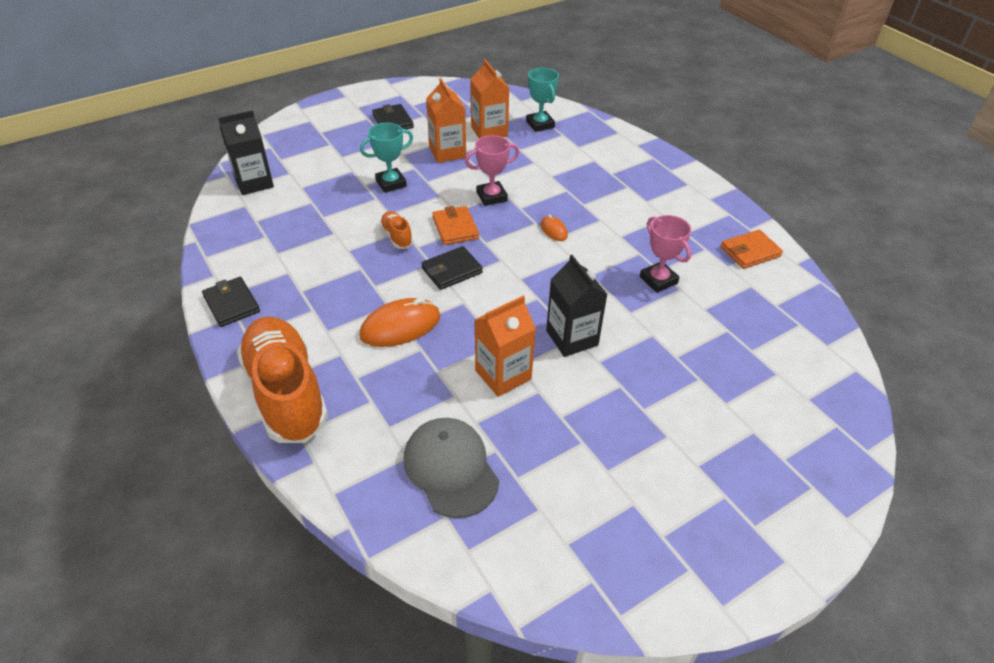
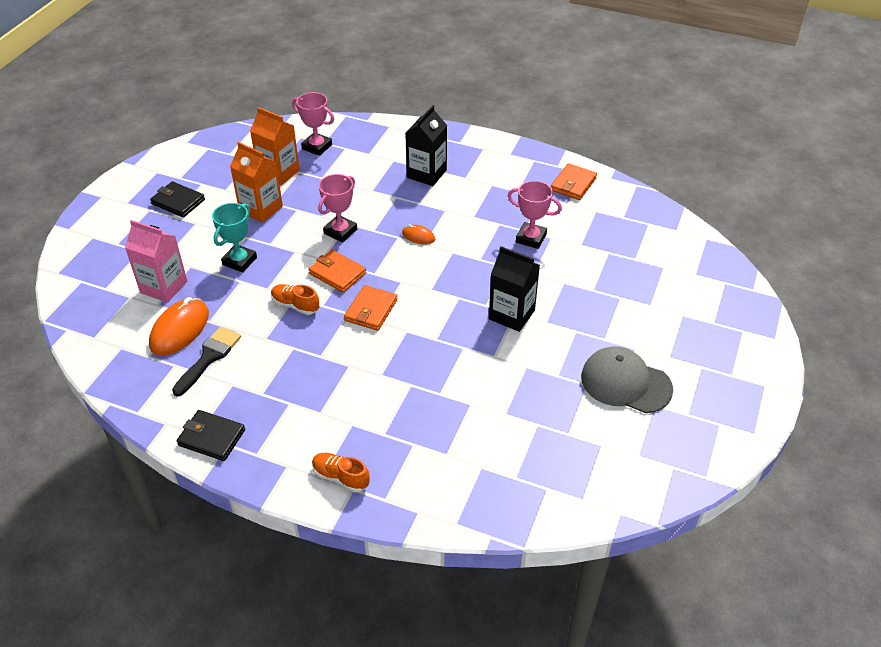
camera: 35 degrees left, 0 degrees up
black carton [218,110,274,195] -> black carton moved to [405,105,447,186]
orange shoe [237,316,328,443] -> orange shoe [312,453,370,492], size x0.43
orange mouse [359,298,440,347] -> orange mouse moved to [149,297,209,356]
grey cap [404,418,499,518] -> grey cap moved to [581,346,673,413]
black wallet [421,246,483,290] -> orange wallet [344,285,398,331]
orange carton [475,296,536,397] -> none
turquoise trophy [526,67,559,132] -> pink trophy [292,92,334,156]
none -> pink carton [125,220,187,303]
none -> black brush [172,326,241,396]

